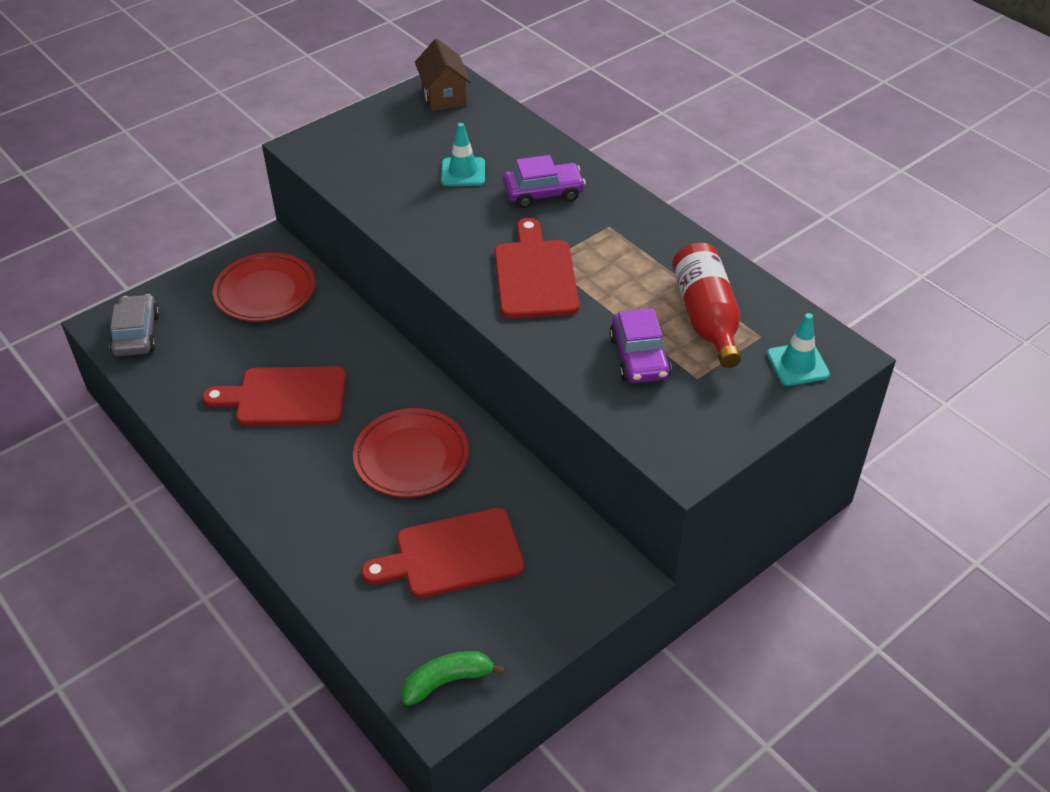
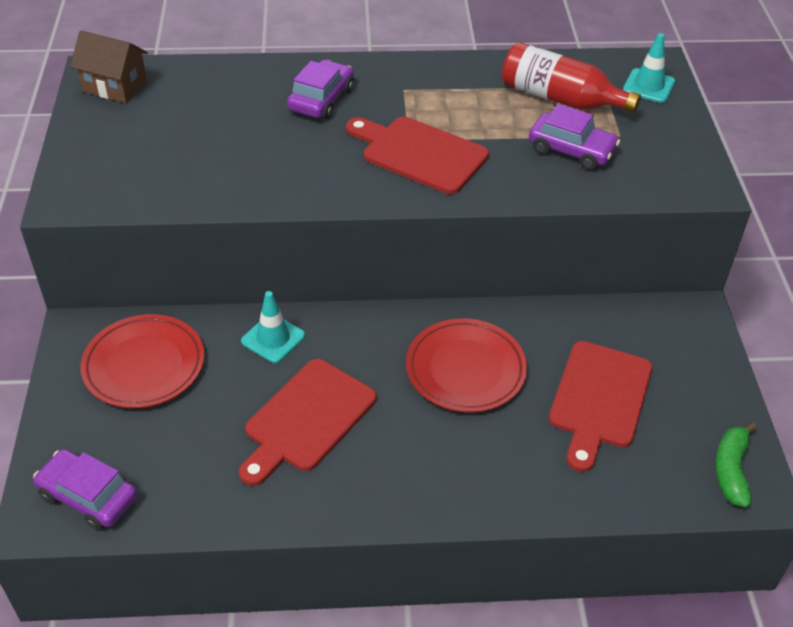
camera: 55 degrees left, 0 degrees up
grey car [109,294,160,356] -> purple car [33,449,137,531]
turquoise traffic cone [441,123,485,186] -> turquoise traffic cone moved to [241,291,305,363]

